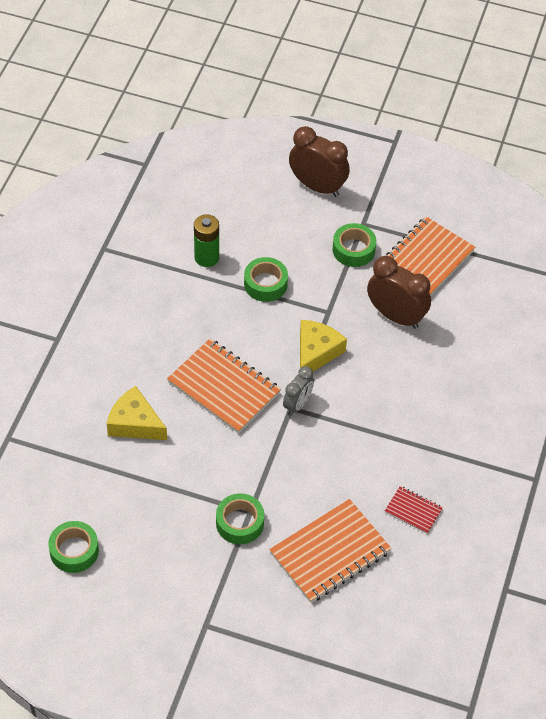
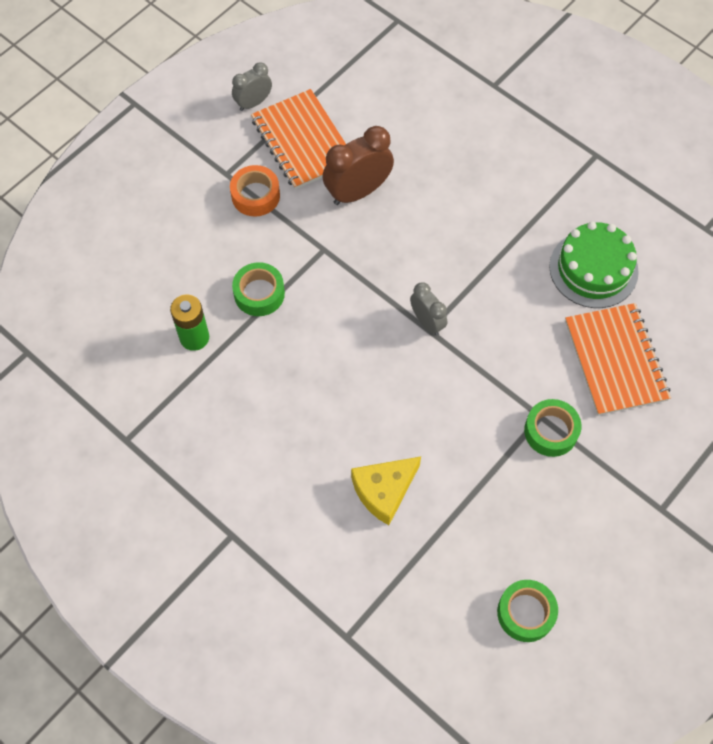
camera: 65 degrees left, 10 degrees up
orange notebook [167,339,281,433] -> none
brown clock [289,126,350,197] -> none
yellow cheese [300,320,347,372] -> none
green tape [333,223,376,267] -> orange tape [230,165,280,217]
red notebook [385,486,443,534] -> green cake [549,221,639,308]
none -> grey clock [232,62,272,111]

